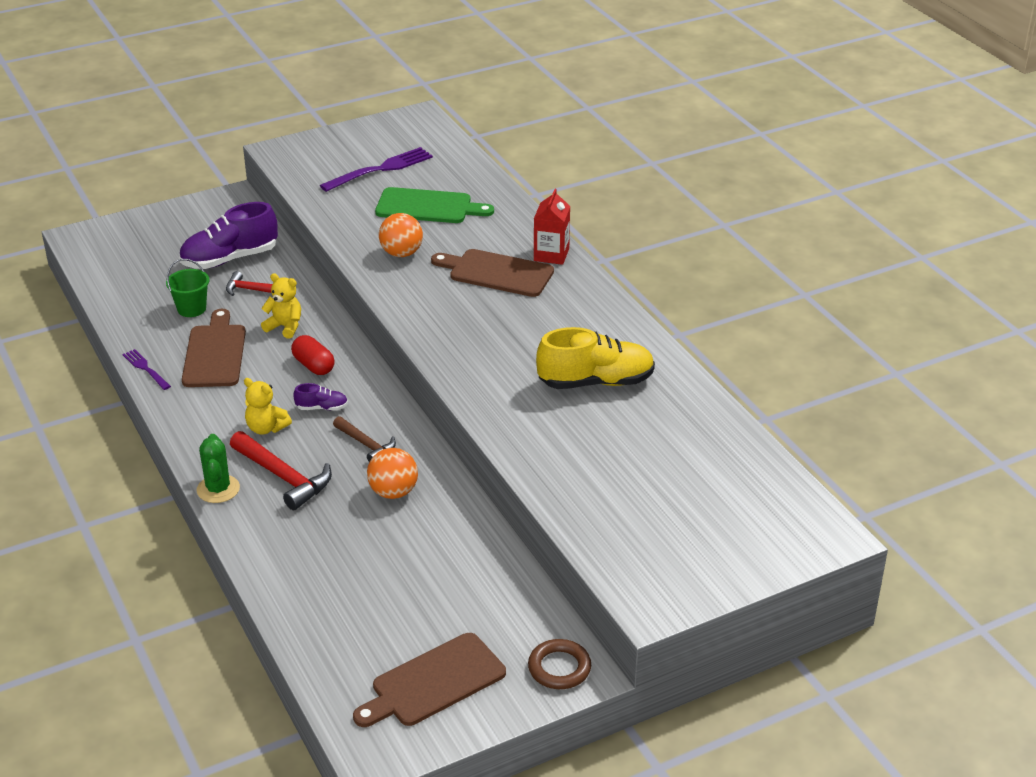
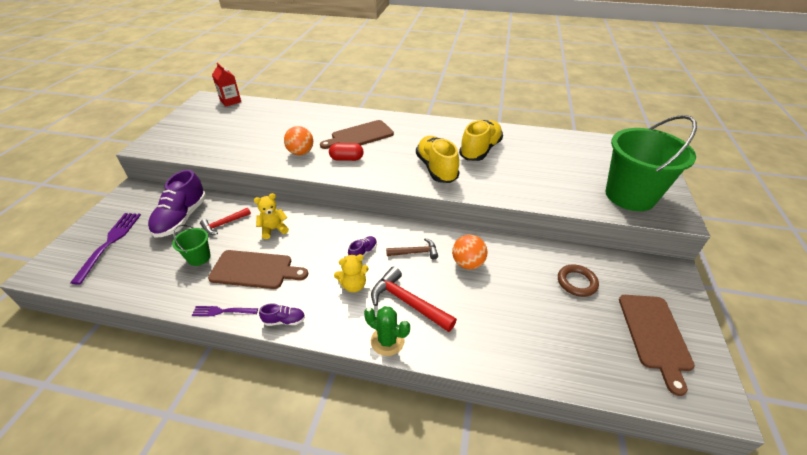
camera: 50 degrees left, 5 degrees up
brown cutting board [182,309,246,387] -> brown cutting board turned 150 degrees clockwise [208,250,308,289]
red hammer [230,431,332,510] -> red hammer turned 135 degrees counterclockwise [371,266,457,332]
red capsule [291,335,335,375] -> red capsule moved to [329,143,364,161]
purple fork [320,147,433,192] -> purple fork moved to [70,213,141,285]
green cutting board [375,187,494,223] -> none
brown ring [528,639,591,689] -> brown ring moved to [558,264,599,297]
red carton [534,189,570,265] -> red carton moved to [212,63,241,106]
none -> purple shoe [259,303,305,326]
none -> yellow shoe [416,136,460,183]
none -> green bucket [605,115,697,211]

